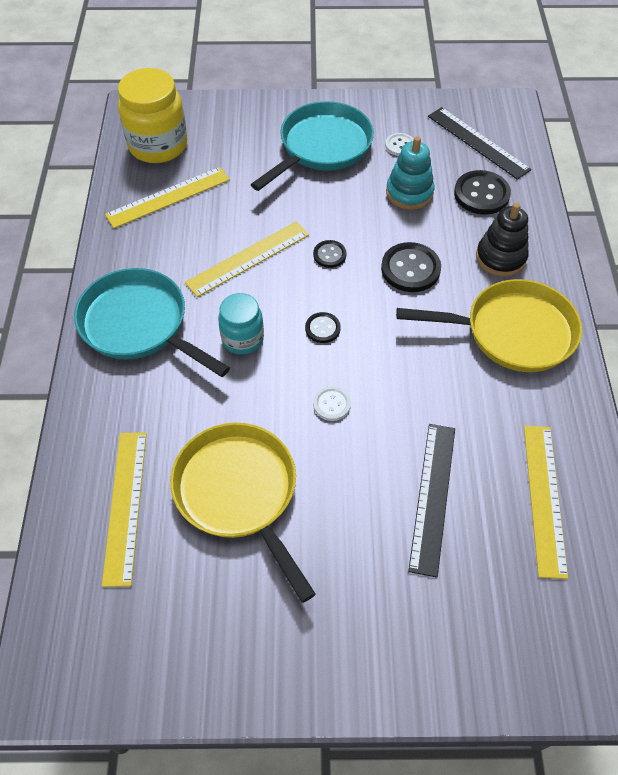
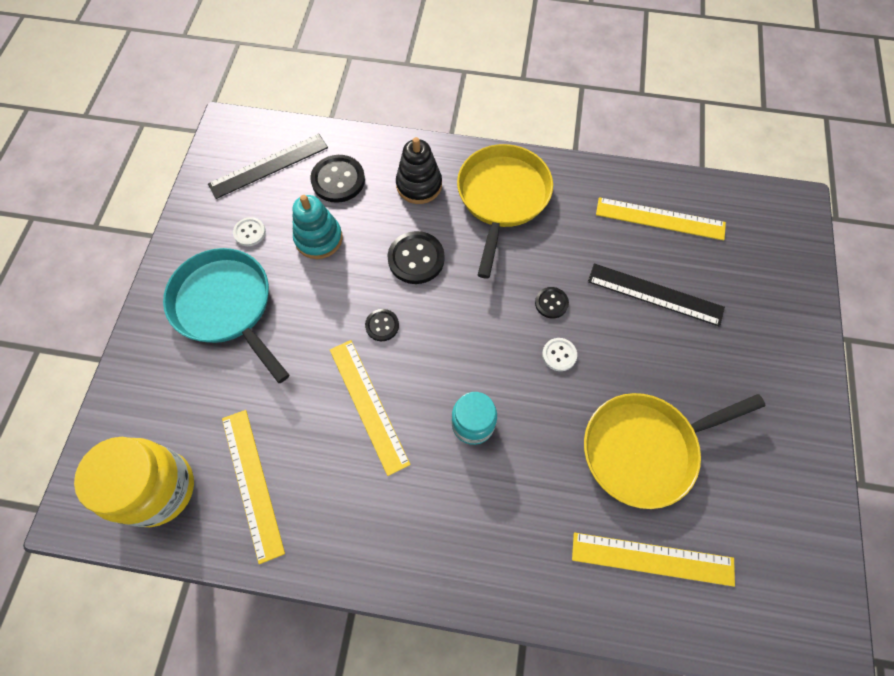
camera: 80 degrees left, 10 degrees up
turquoise pan [74,268,230,377] -> none
black button [305,312,341,343] -> black button moved to [535,287,569,319]

